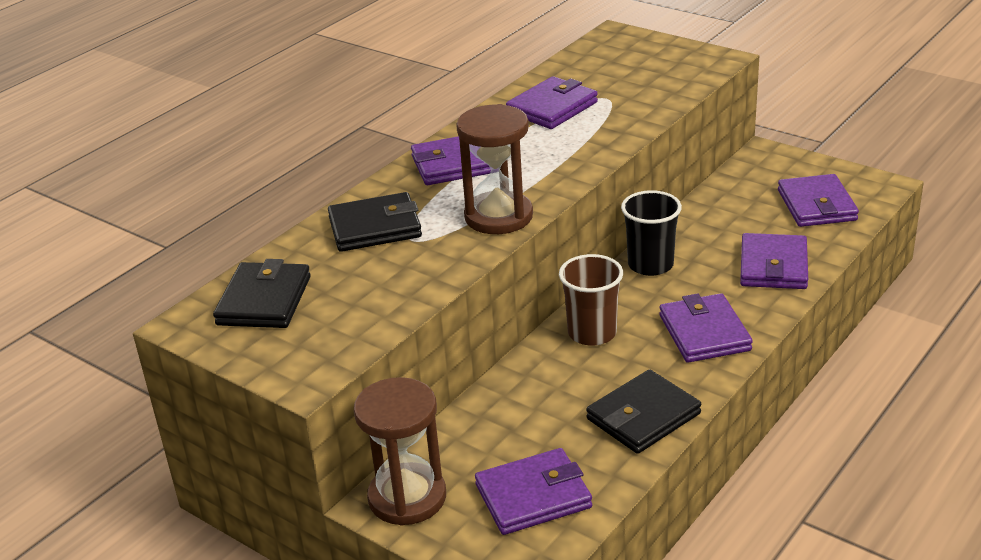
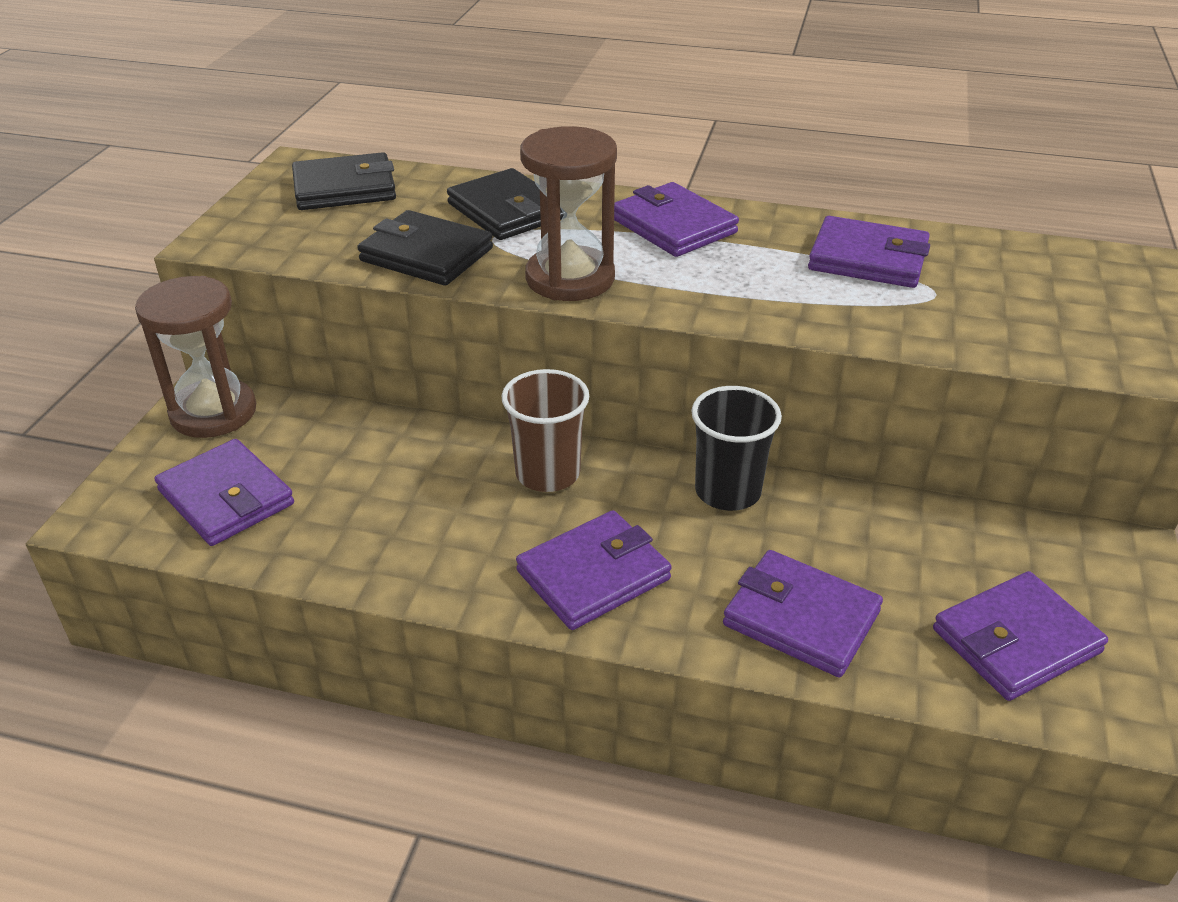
camera: 65 degrees right, 5 degrees up
black wallet [586,369,701,454] -> black wallet moved to [357,210,493,286]
purple wallet [740,233,808,289] -> purple wallet turned 45 degrees clockwise [723,550,883,677]

